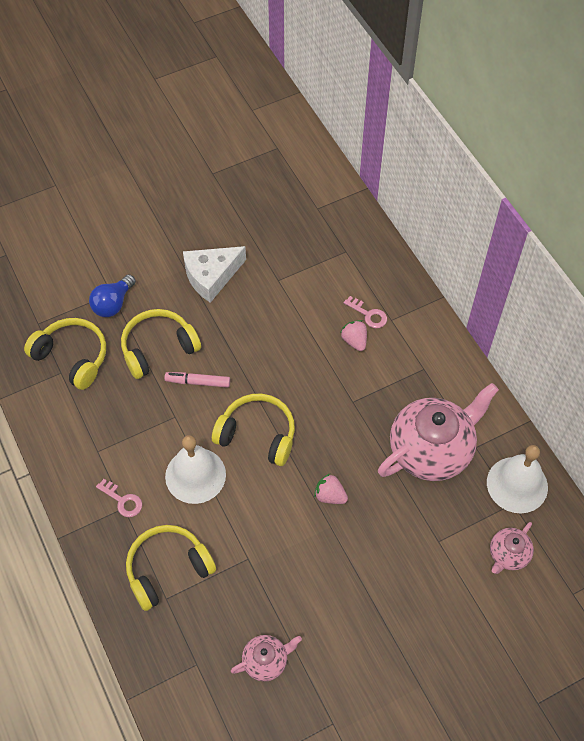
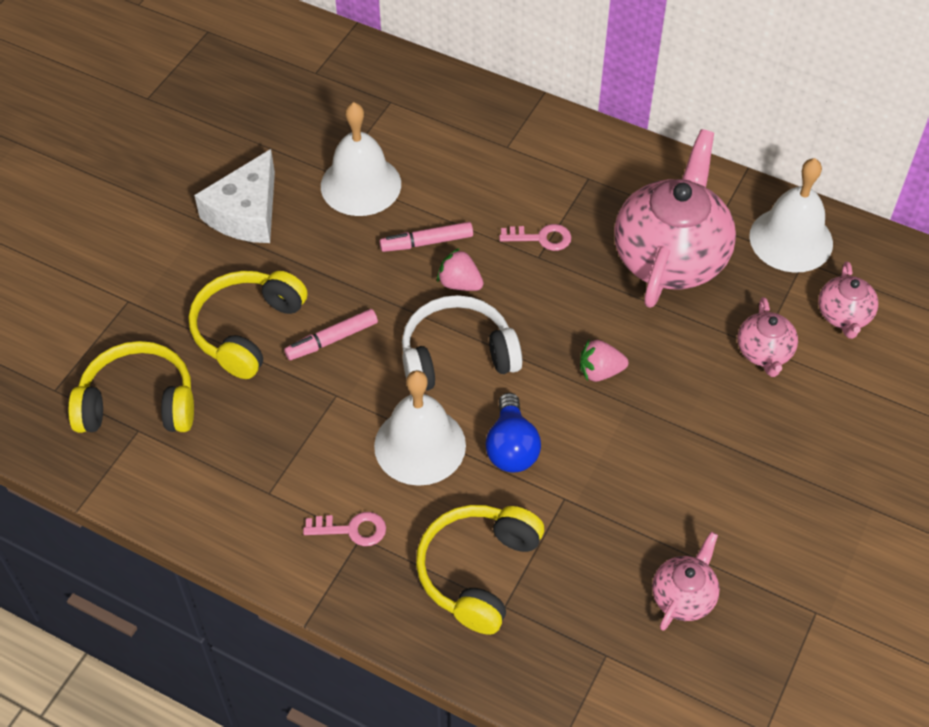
camera: 35 degrees left, 5 degrees down
blue light bulb [89,274,136,317] -> blue light bulb moved to [485,393,541,473]
yellow headphones [212,394,295,466] -> white headphones [402,295,522,390]
pink strawberry [340,320,367,351] -> pink strawberry moved to [437,248,484,291]
pink key [344,296,387,328] -> pink key moved to [499,224,571,251]
none -> white bell [321,102,401,216]
none -> pink marker [379,222,473,252]
none -> pink teapot [738,297,798,377]

